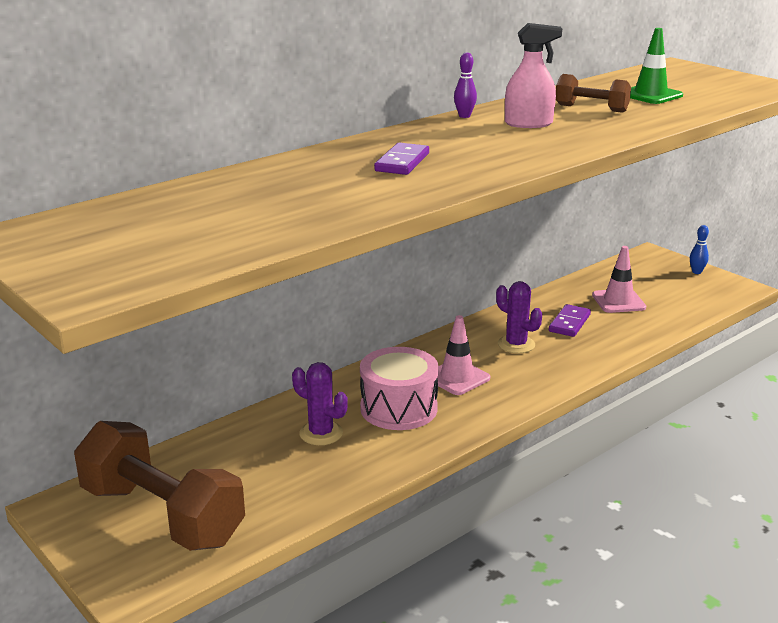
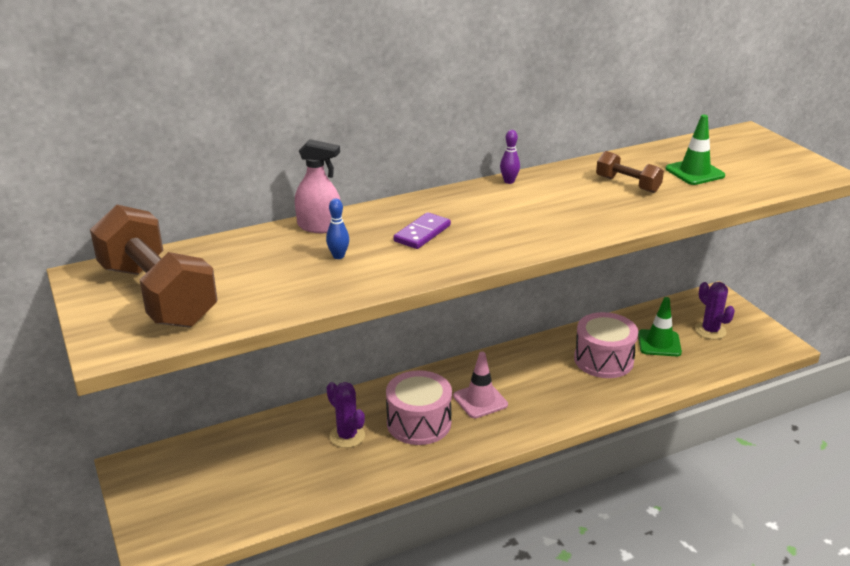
camera: 15 degrees right, 5 degrees up
brown dumbbell [74,421,245,551] -> brown dumbbell moved to [90,205,218,328]
purple cactus [496,281,542,353] -> purple cactus moved to [695,282,735,339]
pink spray bottle [505,23,562,128] -> pink spray bottle moved to [295,139,341,233]
purple domino [549,304,591,337] -> pink drum [574,312,638,378]
pink traffic cone [592,246,646,313] -> green traffic cone [638,297,682,356]
blue bowling pin [690,225,709,274] -> blue bowling pin moved to [326,199,349,259]

